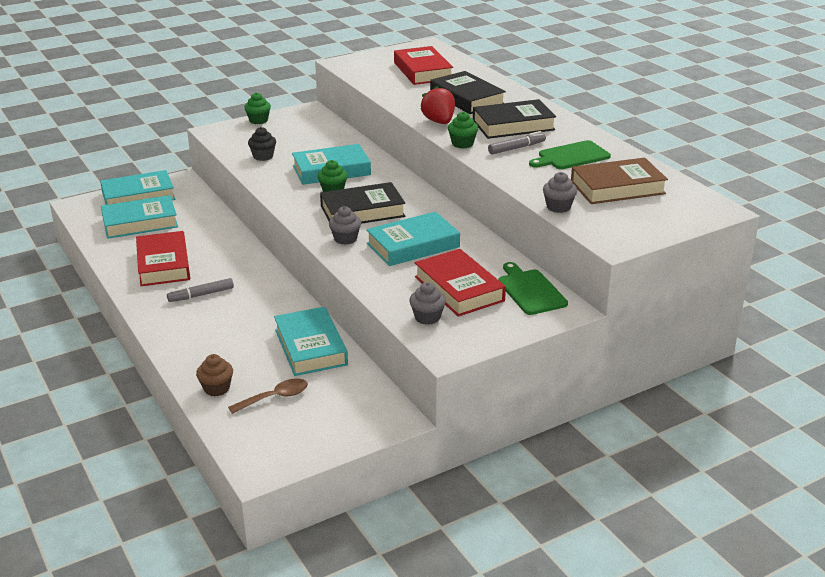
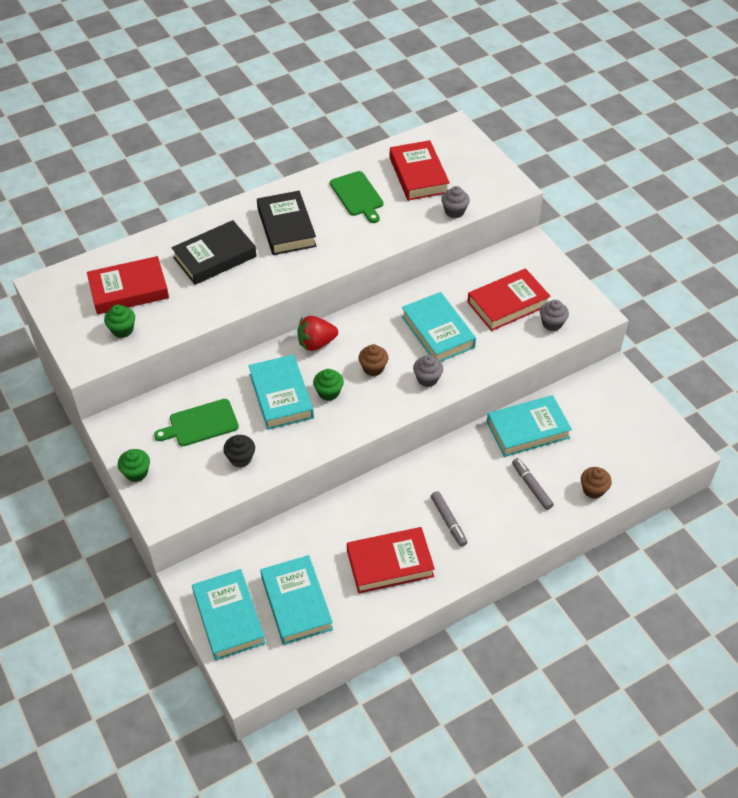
camera: 90 degrees left, 20 degrees up
brown spoon [228,378,308,414] -> none
black book [320,182,405,224] -> brown cupcake [359,344,388,376]
red strawberry [421,86,455,124] -> red strawberry moved to [297,316,338,351]
green cupcake [448,111,478,148] -> green cupcake moved to [104,305,135,338]
grey marker [488,131,546,155] -> grey marker moved to [512,458,554,510]
green cutting board [498,262,568,315] -> green cutting board moved to [154,399,239,446]
brown book [571,157,668,204] -> red book [390,140,450,201]

